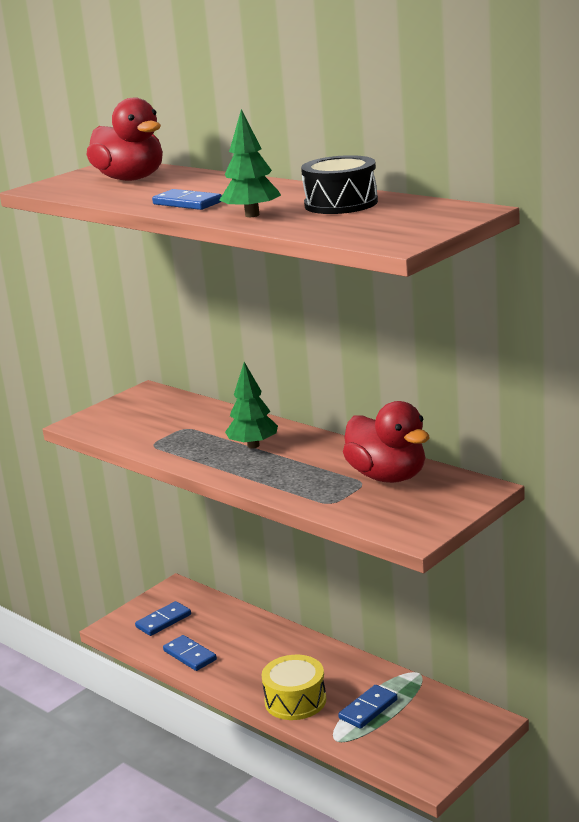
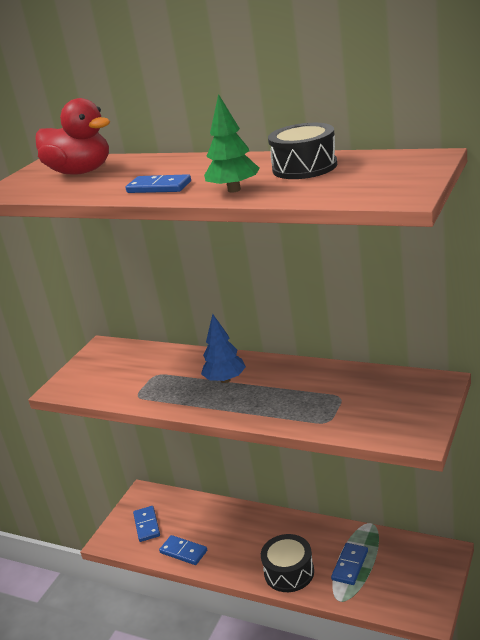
camera: 15 degrees left, 5 degrees up
blue domino [135,601,191,636] -> blue domino turned 45 degrees counterclockwise [133,506,160,542]
green tree [225,362,278,449] -> blue tree [201,314,246,383]
yellow drum [262,655,326,720] -> black drum [261,534,314,592]
red duck [343,401,430,483] -> none

